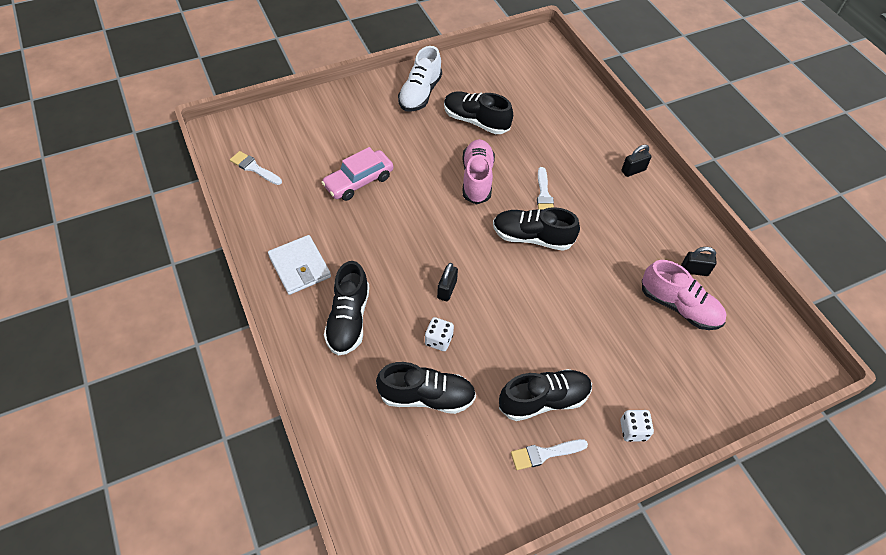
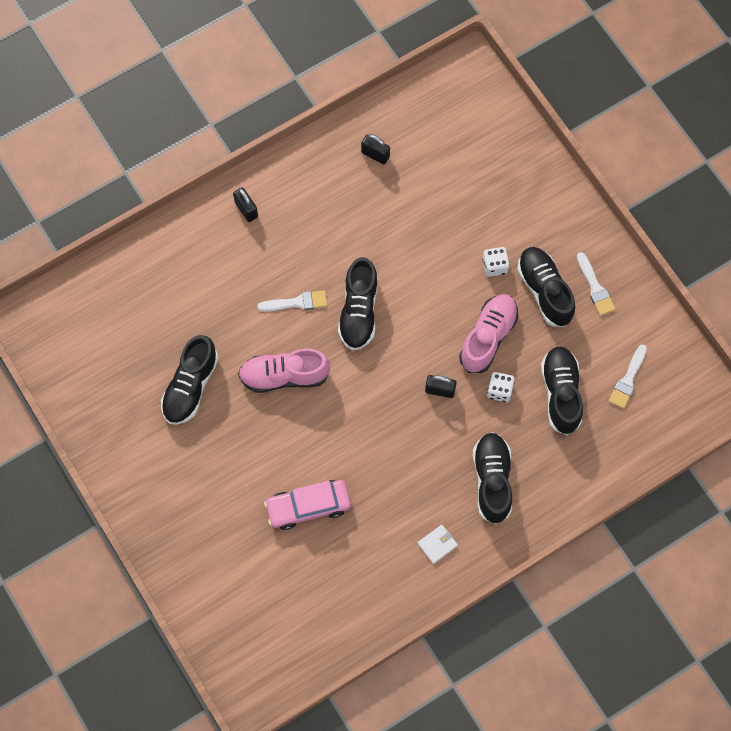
camera: 95 degrees left, 15 degrees up
white brush [230,151,282,185] -> white brush moved to [609,344,647,409]
white wallet [268,235,331,295] -> white wallet [418,525,458,564], size x0.54
pink car [321,147,393,201] -> pink car turned 120 degrees clockwise [264,480,351,530]
black shoe [324,261,369,356] -> black shoe turned 90 degrees counterclockwise [473,432,512,524]
white shoe [398,46,442,112] -> none
white dice [620,410,654,442] -> white dice moved to [483,247,509,277]
pink shoe [642,260,727,330] -> pink shoe moved to [459,294,518,373]
black padlock [681,247,717,276] -> black padlock turned 60 degrees counterclockwise [361,134,390,165]

